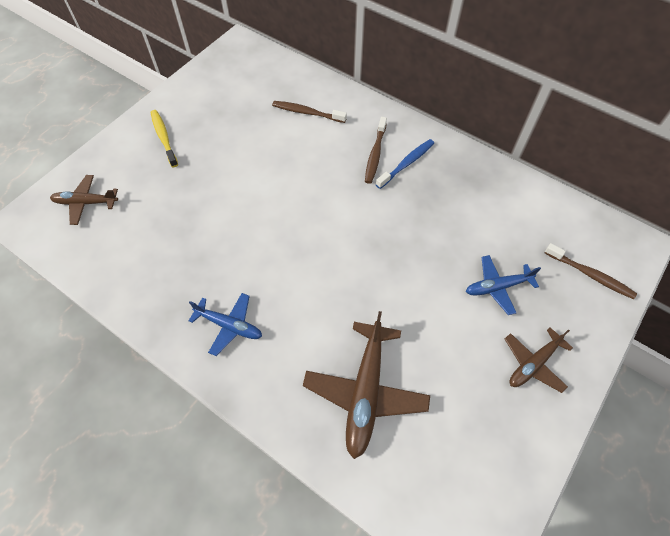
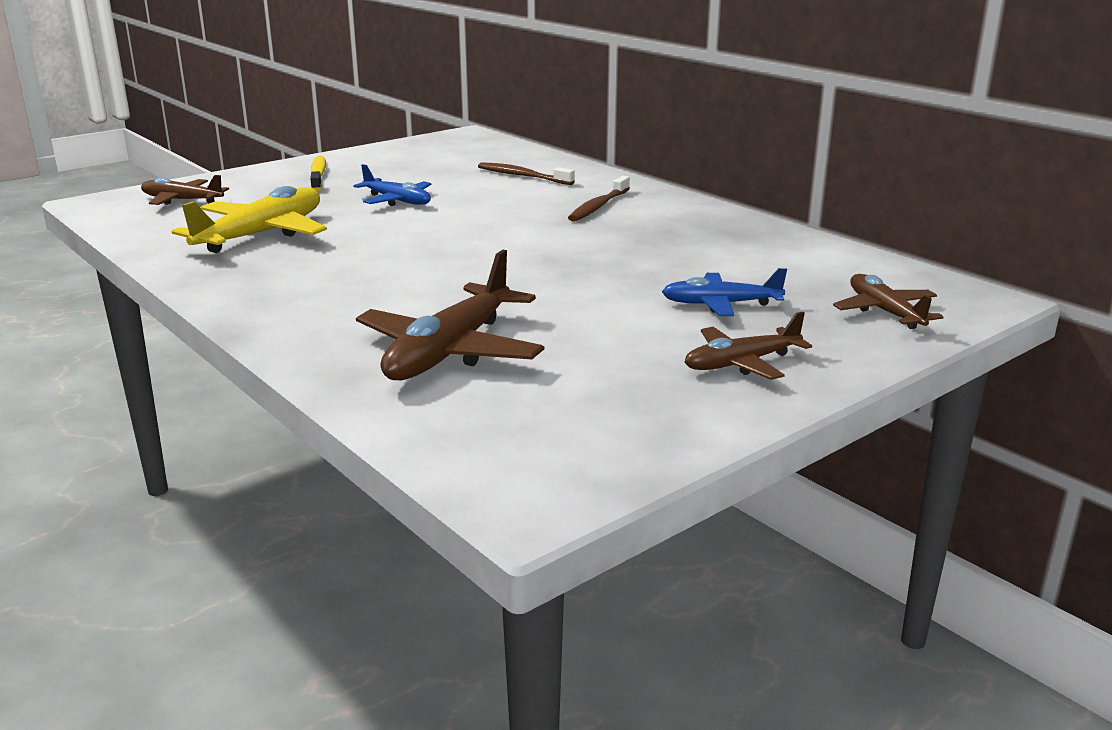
camera: 15 degrees right, 35 degrees down
blue plane [189,293,262,356] -> blue plane moved to [353,164,431,206]
blue toothbrush [376,139,434,189] -> none
brown toothbrush [545,243,637,299] -> brown plane [833,274,944,329]
none -> yellow plane [172,186,327,253]

